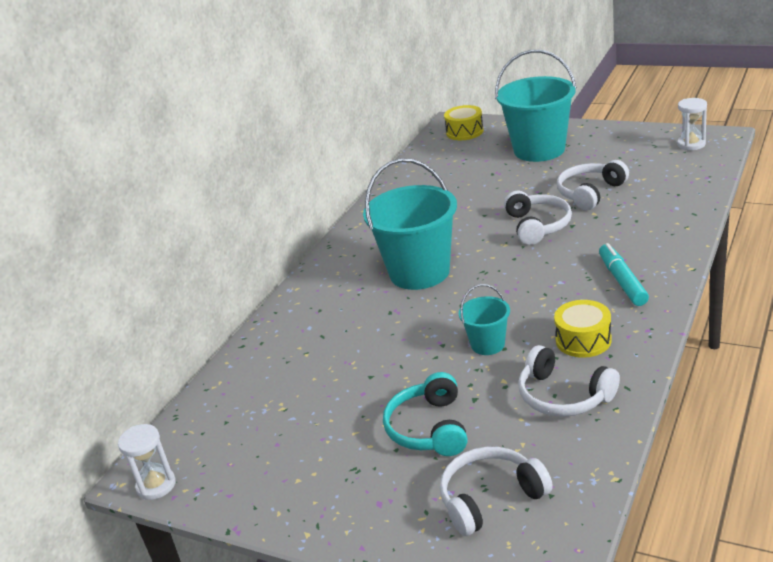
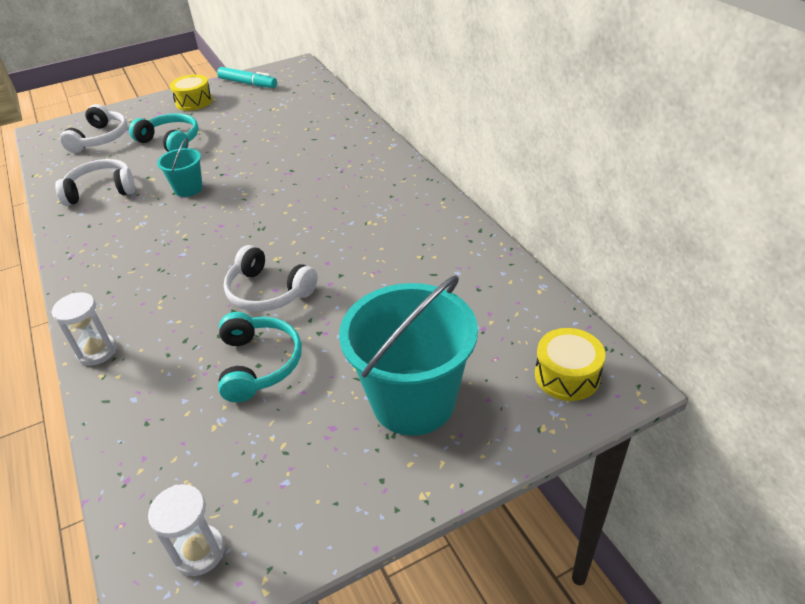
camera: 125 degrees right, 10 degrees up
white hourglass [118,424,176,500] -> white hourglass moved to [52,292,117,366]
turquoise bucket [363,158,457,290] -> none
yellow drum [554,300,612,358] -> yellow drum moved to [170,74,213,111]
white headphones [557,160,629,210] -> turquoise headphones [218,312,302,402]
turquoise marker [599,243,649,306] -> turquoise marker moved to [217,67,277,88]

